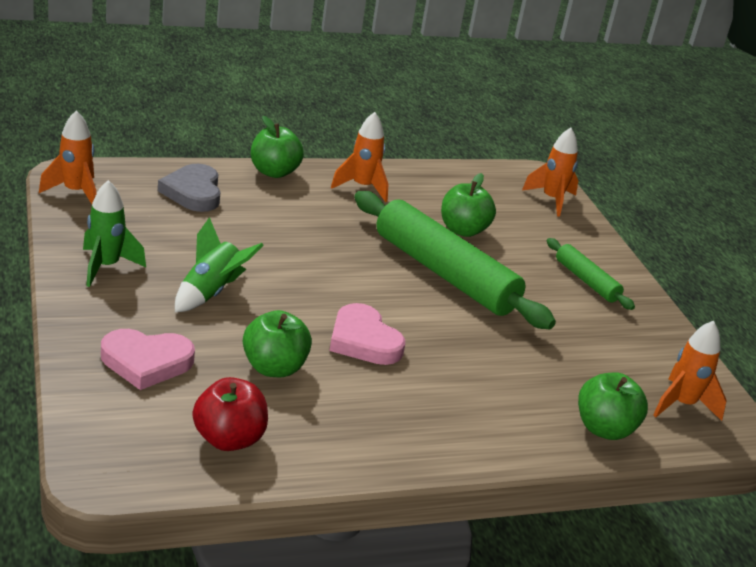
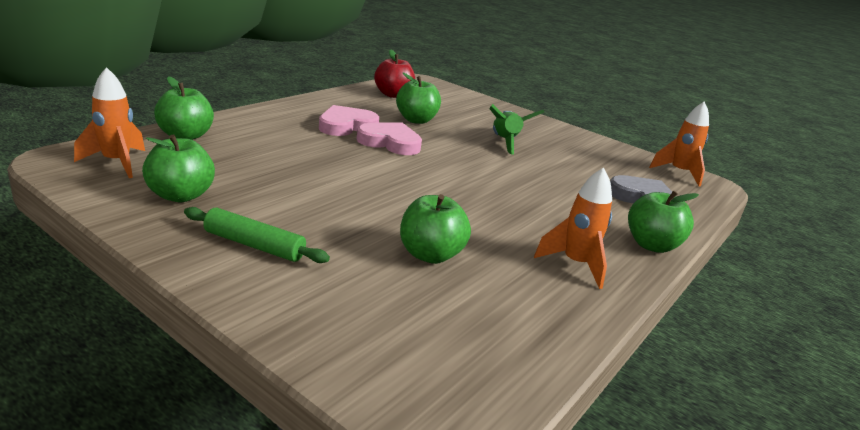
camera: 145 degrees right, 5 degrees down
green rocket [83,180,146,287] -> none
pink heart [101,329,195,390] -> pink heart moved to [319,105,379,136]
green rolling pin [354,191,556,329] -> none
orange rocket [522,128,578,217] -> none
none -> green apple [142,135,215,202]

